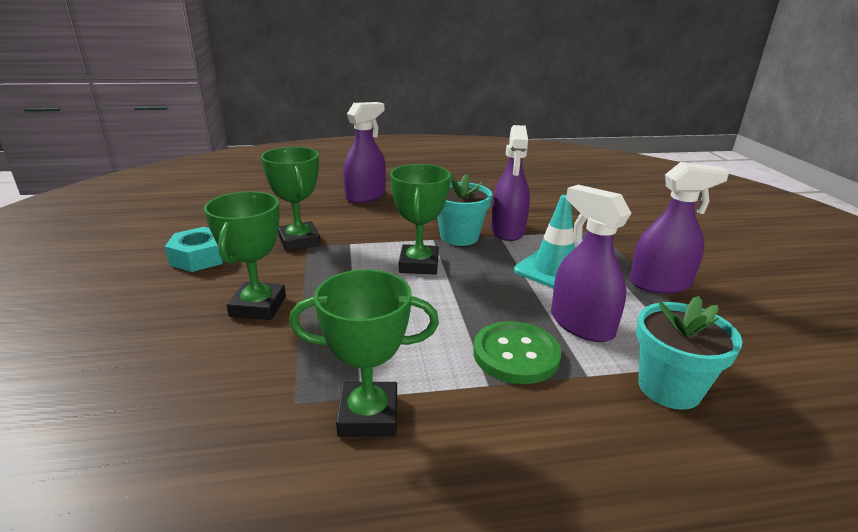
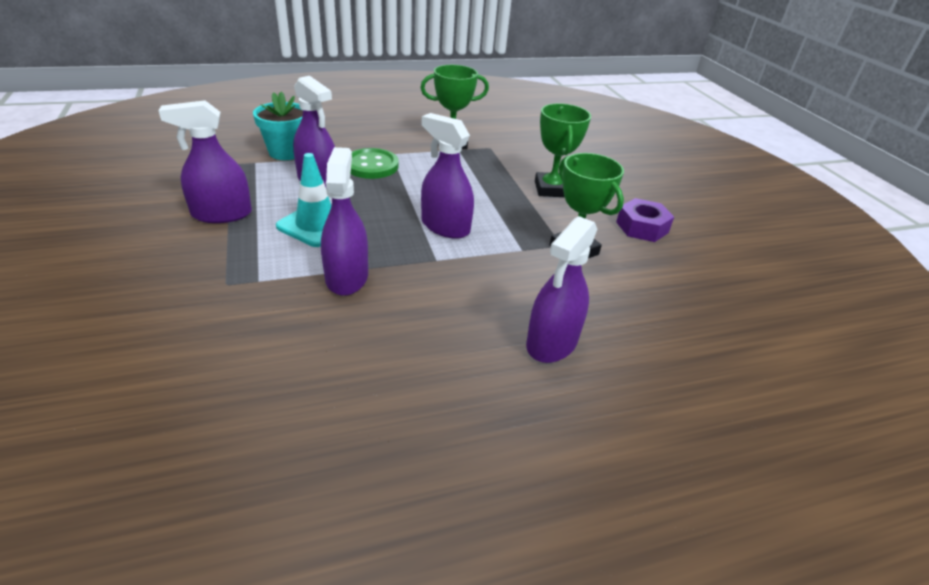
camera: 170 degrees right, 10 degrees up
turquoise nut [165,227,224,272] -> purple nut [616,198,674,242]
green trophy [390,164,451,275] -> purple spray bottle [421,113,474,239]
turquoise flower pot [437,174,492,246] -> none

